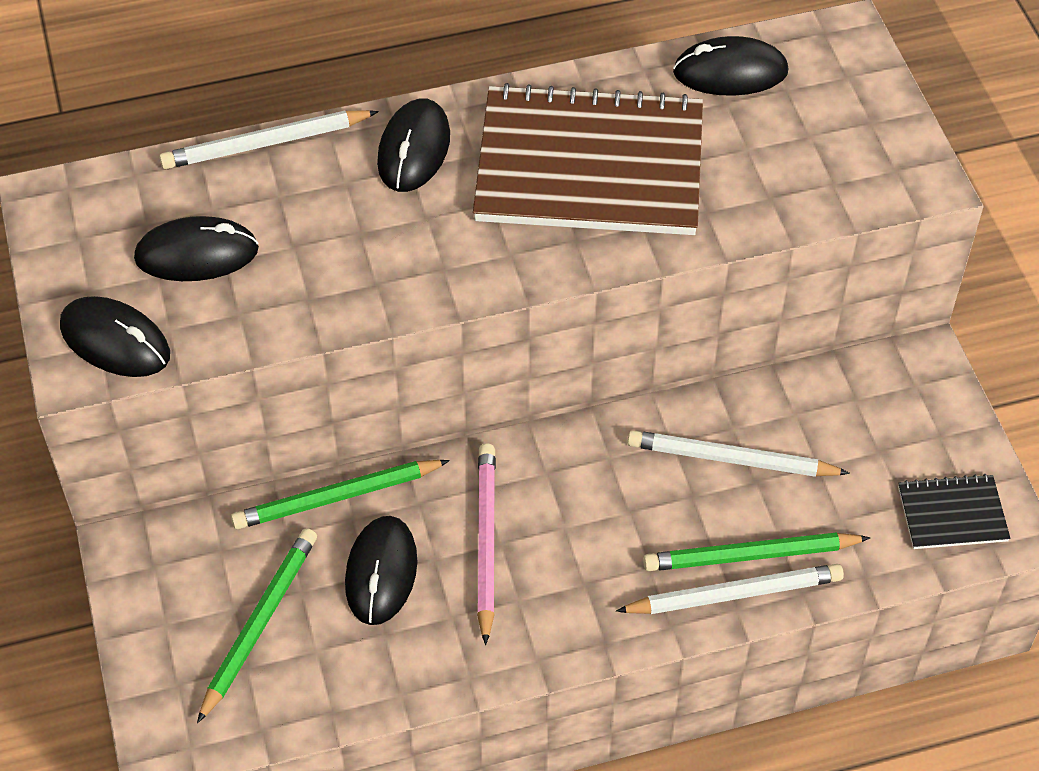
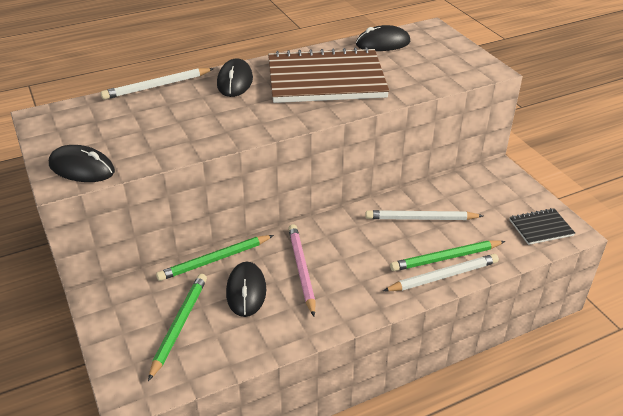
camera: 10 degrees left, 15 degrees down
black mouse [134,216,259,281] -> none

